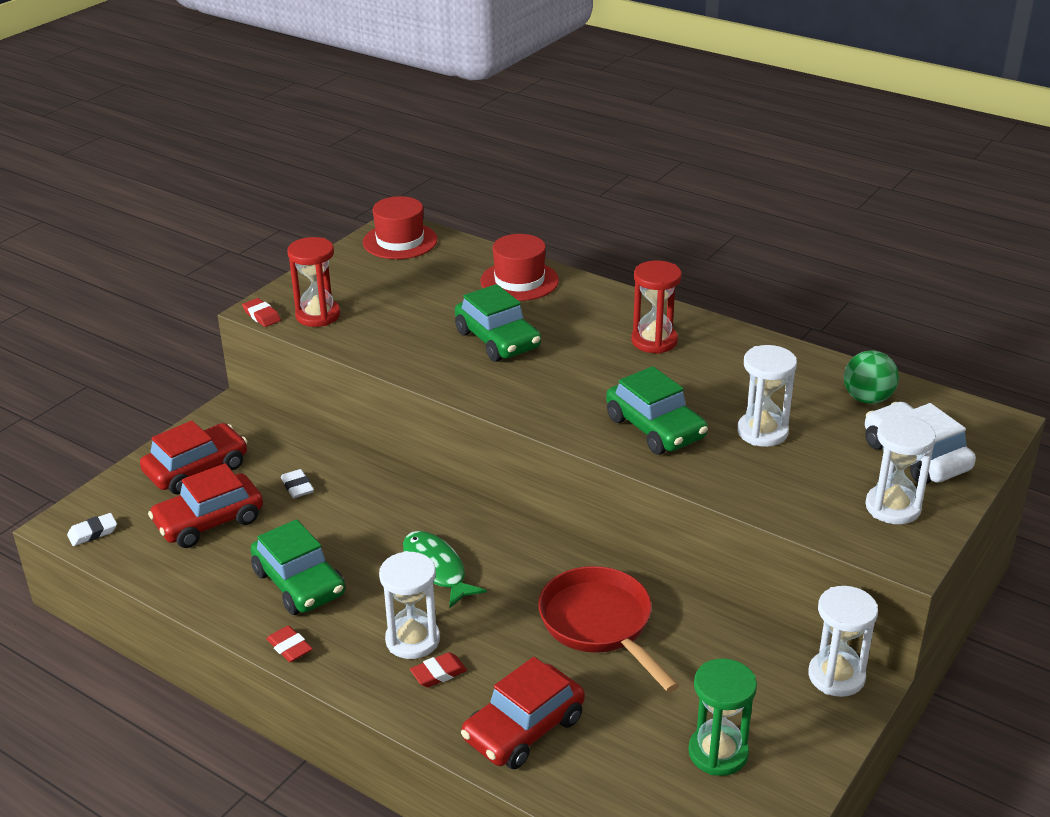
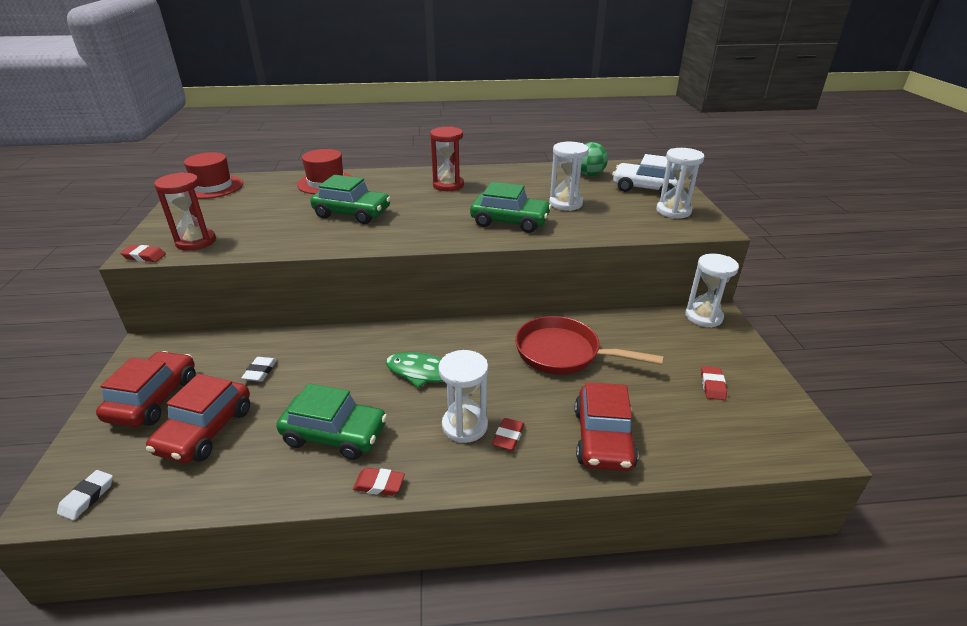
camera: 40 degrees left, 0 degrees up
white eraser [281,469,314,498] -> white eraser turned 75 degrees clockwise [241,357,277,382]
green hourglass [688,659,757,776] -> red eraser [701,366,727,400]

